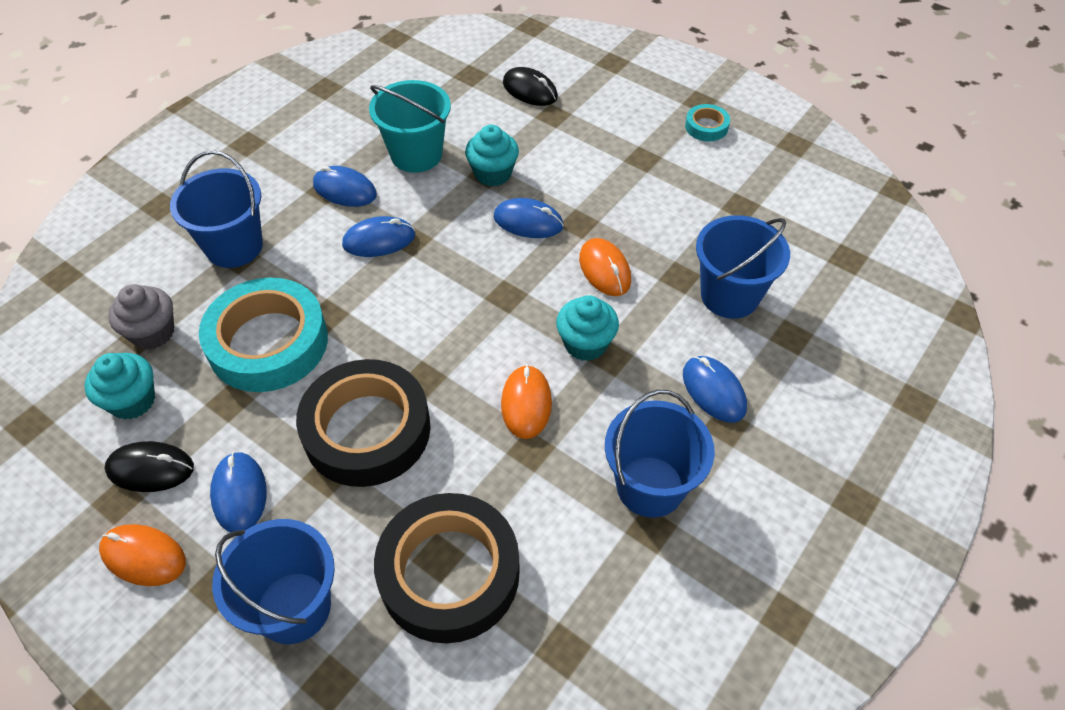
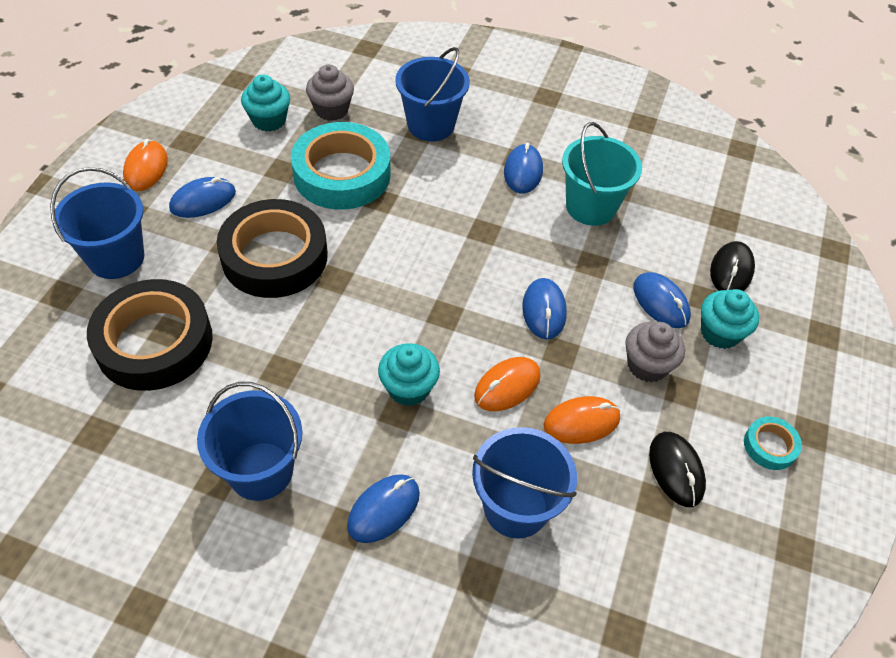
camera: 70 degrees right, 0 degrees up
black mouse [104,441,194,492] -> black mouse moved to [649,432,706,507]
blue mouse [342,216,415,257] -> blue mouse moved to [633,272,691,328]
turquoise cupcake [465,125,519,186] -> turquoise cupcake moved to [701,289,759,349]
orange mouse [501,364,552,439] -> orange mouse moved to [544,396,620,444]
none -> grey cupcake [625,322,685,382]

